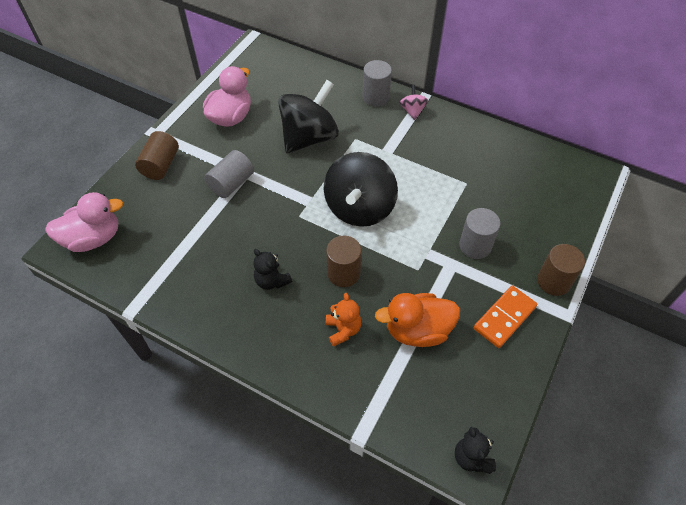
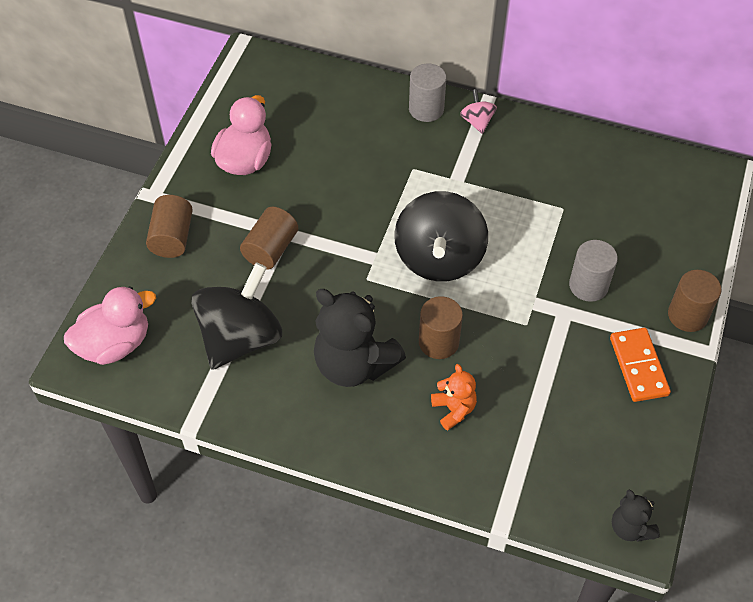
camera: 10 degrees left, 0 degrees up
grey cylinder [204,150,254,198] -> brown cylinder [240,207,298,270]
black teddy bear [253,249,292,290] -> black teddy bear [314,289,406,387], size x1.98
black spinning top [278,80,339,153] -> black spinning top moved to [191,262,282,370]
orange duck [375,293,460,347] -> none
orange domino [474,286,537,348] -> orange domino turned 45 degrees counterclockwise [610,328,671,402]

